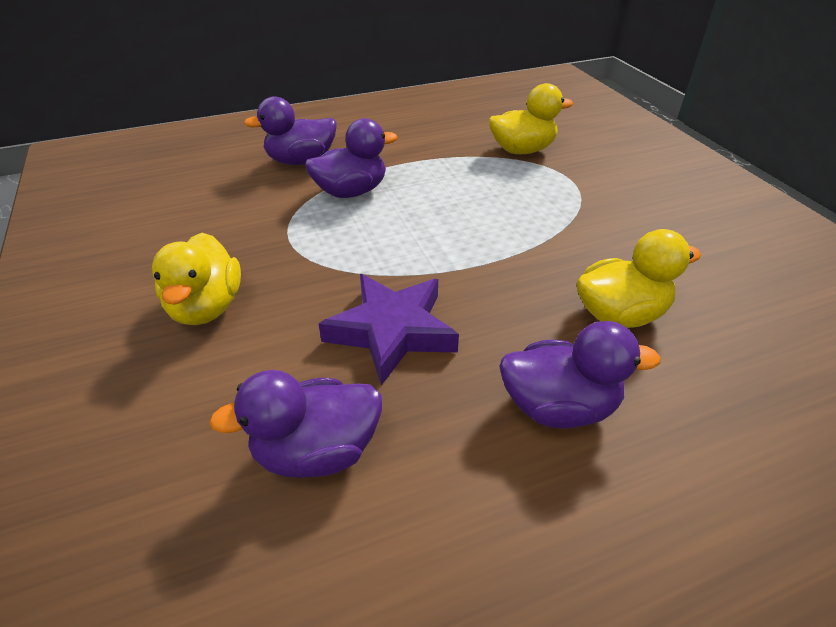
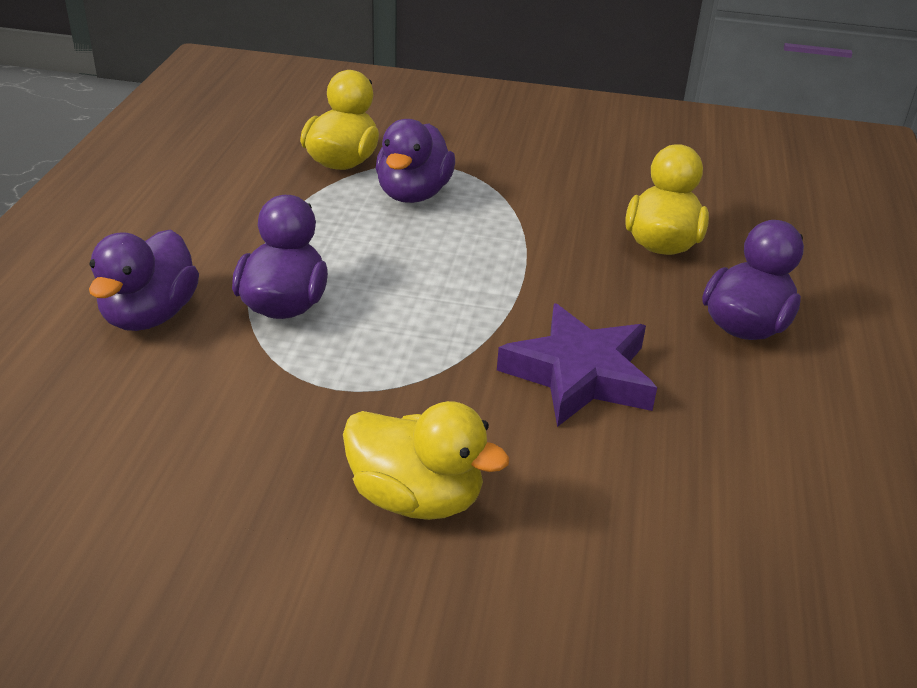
camera: 60 degrees left, 5 degrees down
purple duck [209,370,382,478] -> purple duck moved to [376,119,455,203]

